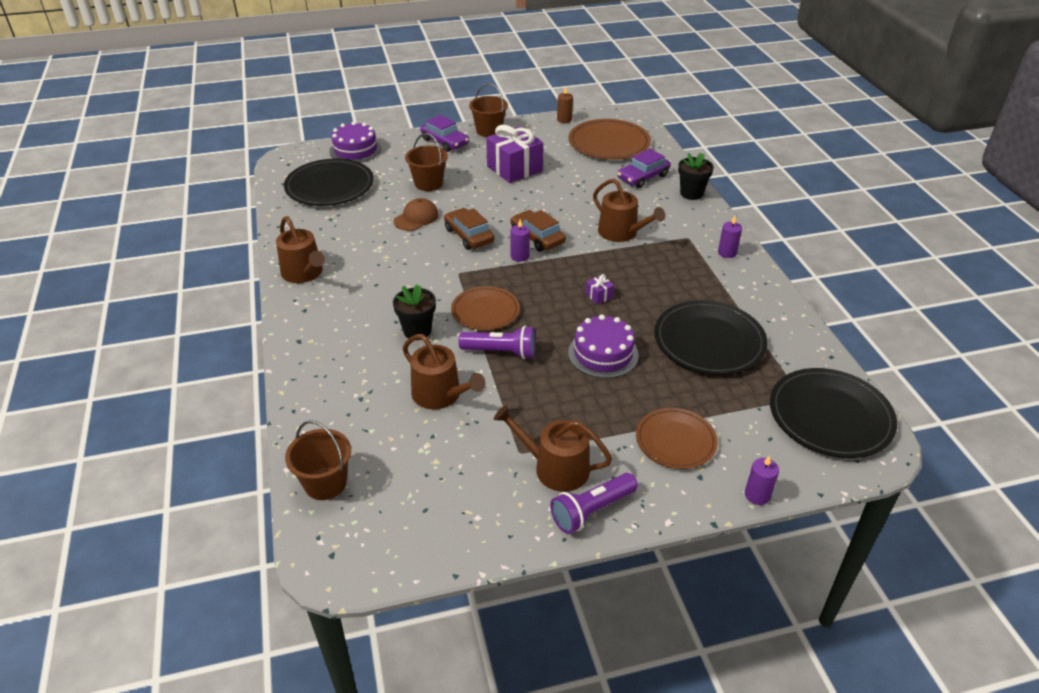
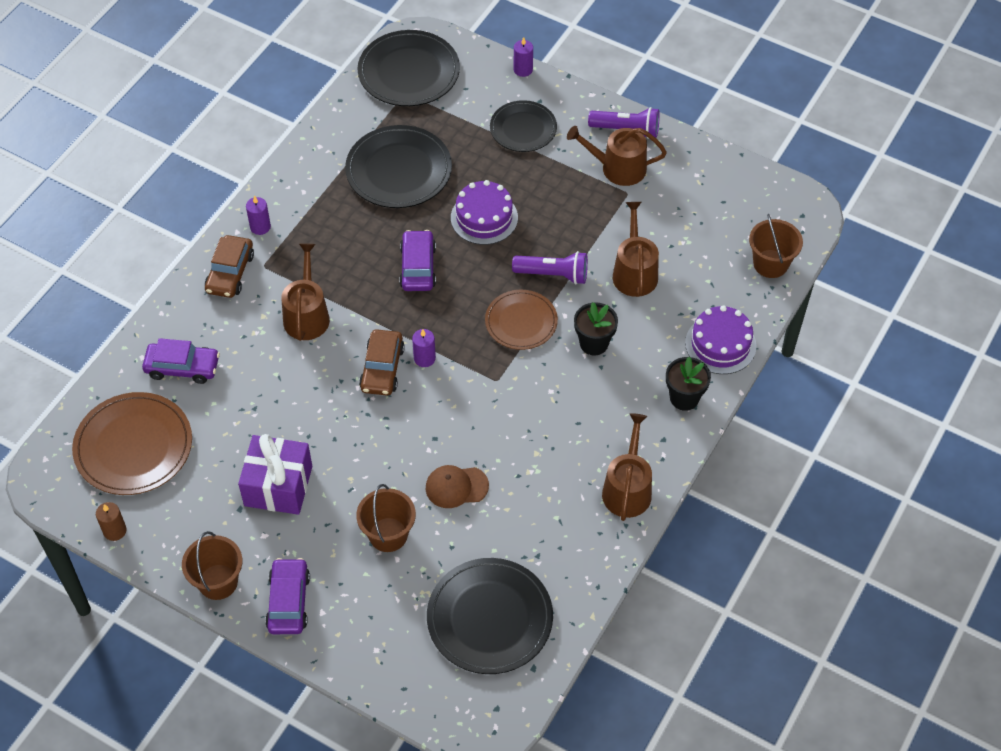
camera: 135 degrees left, 15 degrees up
purple cake [329,121,382,163] -> purple cake moved to [685,305,756,374]
brown car [444,208,494,250] -> brown car moved to [205,235,254,298]
purple flashlight [458,326,536,359] -> purple flashlight turned 135 degrees clockwise [512,251,588,284]
brown watering can [494,405,612,492] -> brown watering can turned 120 degrees clockwise [567,126,667,186]
purple gift [585,274,614,304] -> purple car [399,230,436,291]
brown plate [636,408,718,469] -> black plate [490,100,557,152]
black flower pot [678,153,714,200] -> black flower pot moved to [666,357,711,411]

